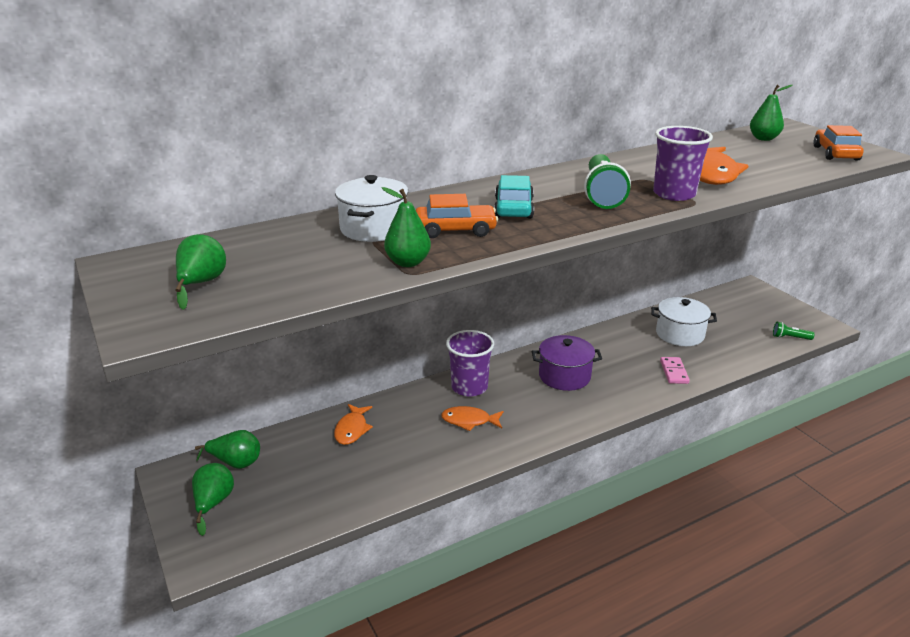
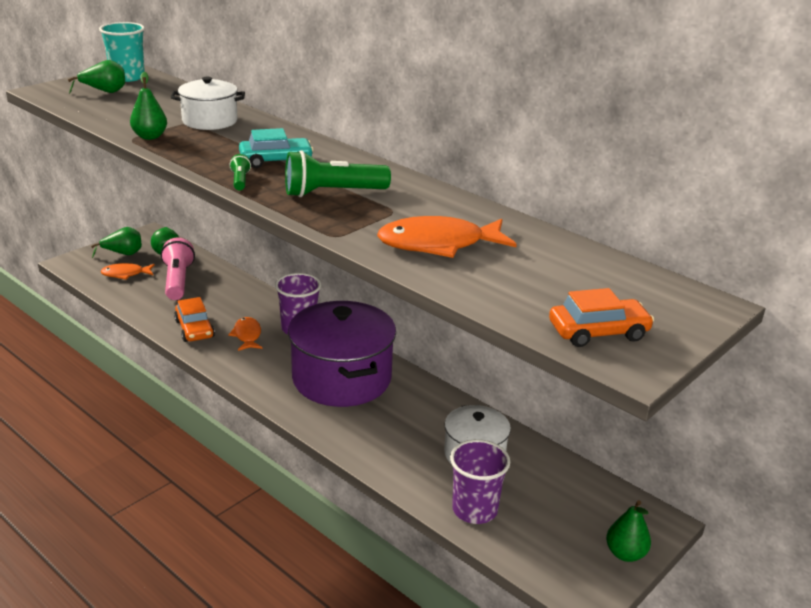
camera: 70 degrees right, 0 degrees up
orange fish [334,404,373,445] -> orange fish moved to [101,263,155,280]
orange car [416,194,498,238] -> orange car moved to [174,297,215,342]
purple pot [532,335,602,391] -> purple pot [288,301,396,407], size x1.79
purple cup [653,126,713,201] -> purple cup moved to [450,439,510,524]
pink domino [660,357,690,384] -> none
green pear [750,85,792,141] -> green pear moved to [606,500,651,562]
green flashlight [773,322,814,340] -> green flashlight moved to [229,154,251,190]
none -> turquoise cup [99,22,145,82]
none -> pink flashlight [161,238,195,300]

